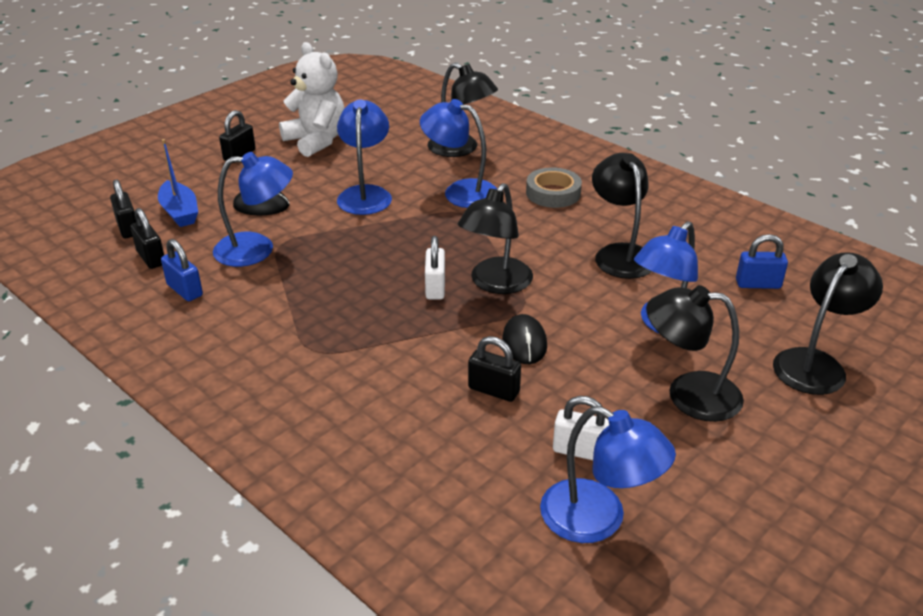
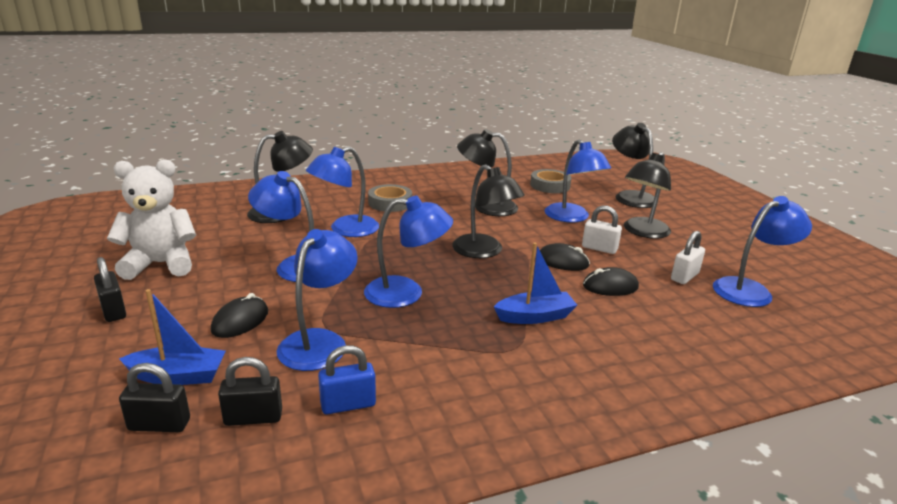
camera: 65 degrees left, 10 degrees down
white padlock [425,236,445,299] -> white padlock moved to [582,205,622,254]
black padlock [468,336,521,402] -> black mouse [583,267,639,296]
blue padlock [736,234,788,289] -> grey tape [530,169,572,193]
none -> blue lamp [364,196,453,308]
none -> blue boat [494,242,577,324]

